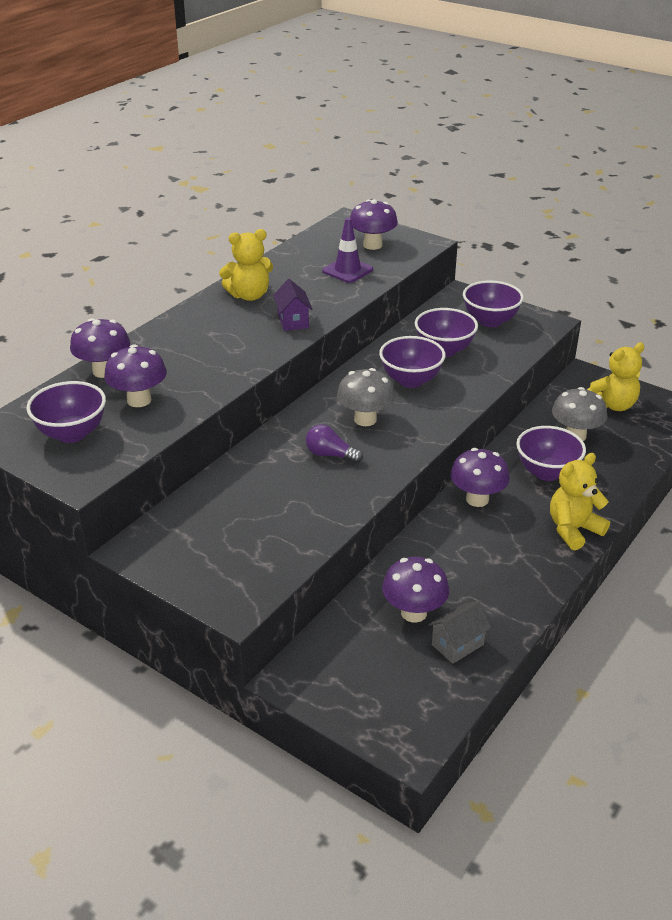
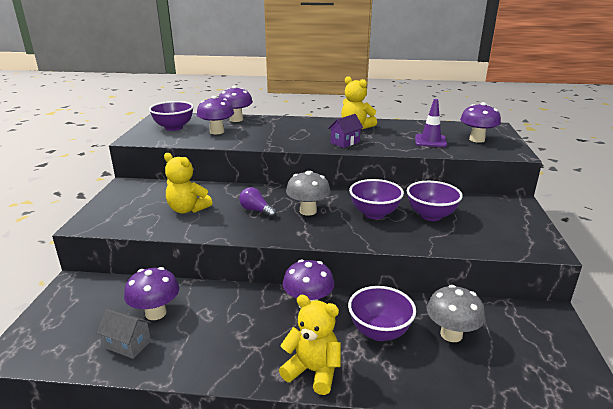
camera: 60 degrees right, 10 degrees down
purple light bulb [306,424,363,463] -> purple light bulb turned 45 degrees counterclockwise [239,187,277,218]
purple bowl [463,280,524,327] -> none
yellow teddy bear [587,342,645,411] -> yellow teddy bear moved to [164,153,213,214]

